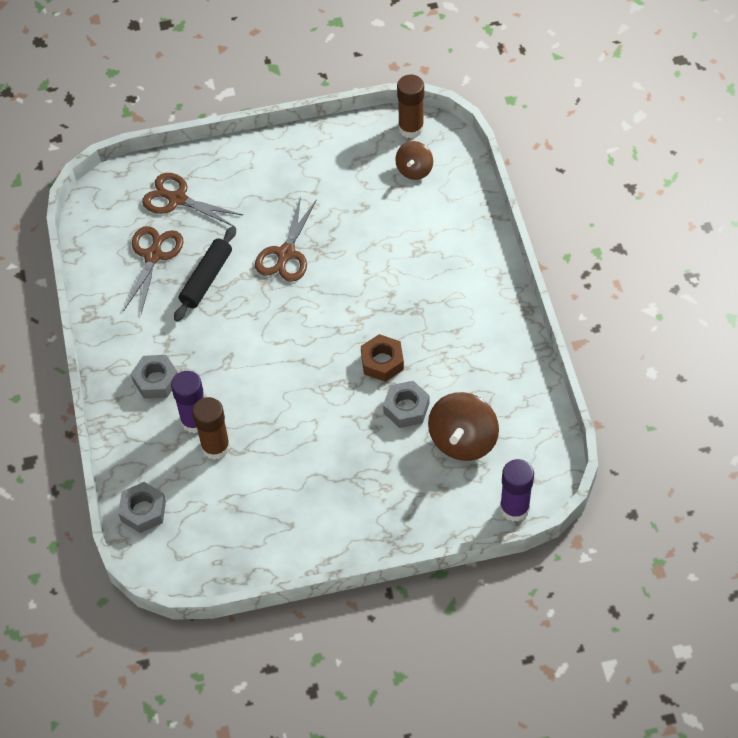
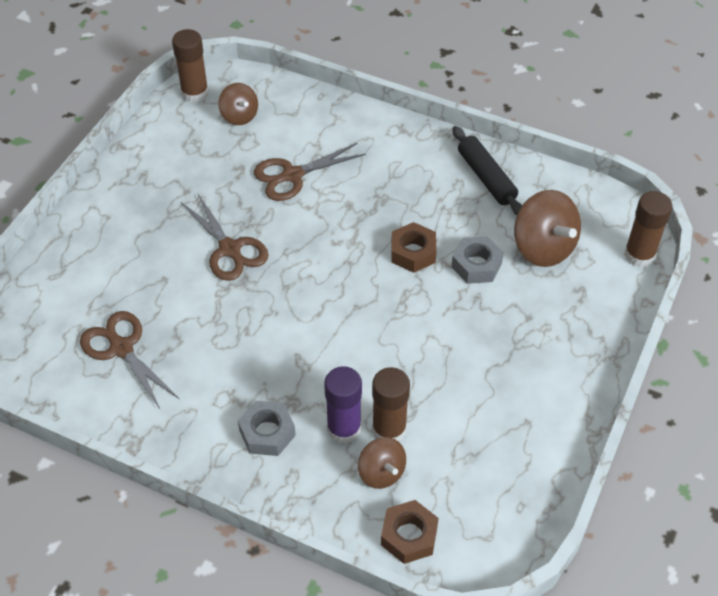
camera: 55 degrees left, 5 degrees down
grey nut [118,482,166,533] -> brown nut [381,500,439,564]
brown scissors [142,173,243,227] -> brown scissors moved to [254,143,366,201]
black rolling pin [174,226,236,322] -> black rolling pin moved to [452,126,522,215]
purple glue stick [500,459,534,522] -> brown glue stick [624,191,673,267]
none -> brown spinning top [358,437,406,489]

